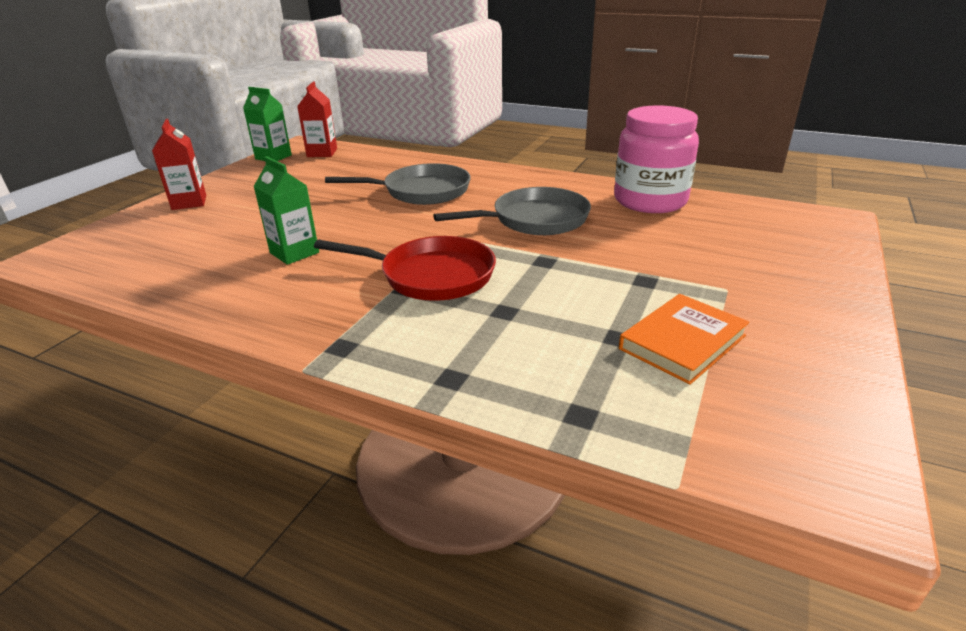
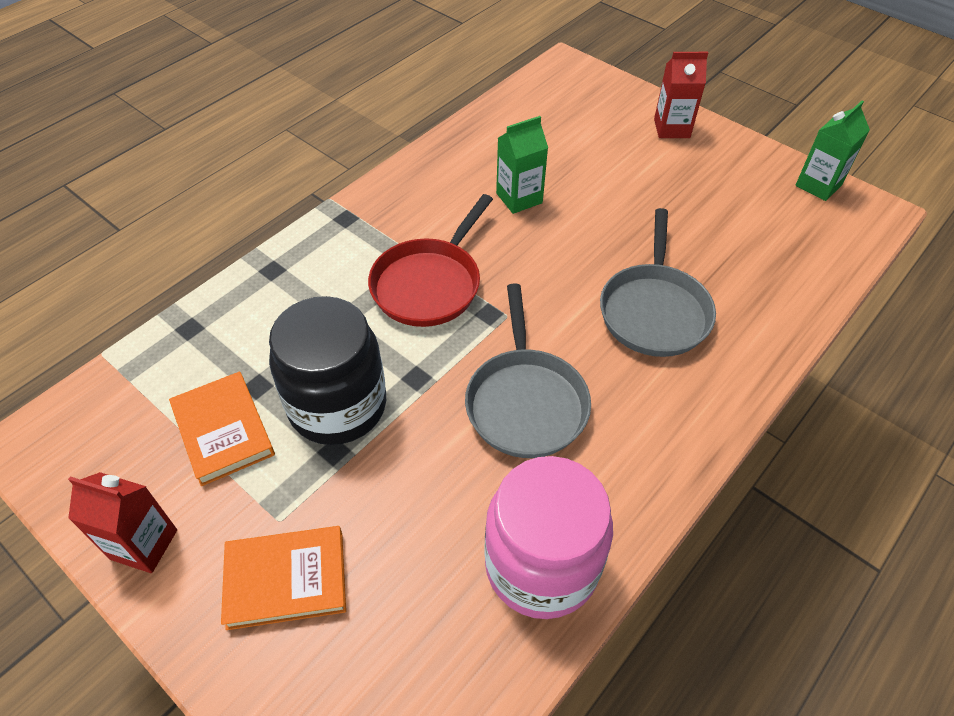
camera: 105 degrees right, 20 degrees up
red carton [297,81,337,157] -> red carton moved to [68,472,177,573]
none -> orange book [221,526,346,630]
none -> black jar [269,296,386,445]

